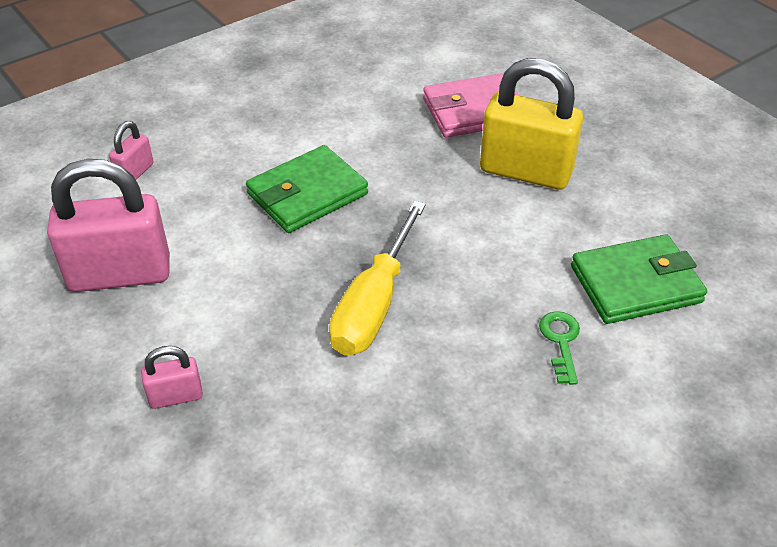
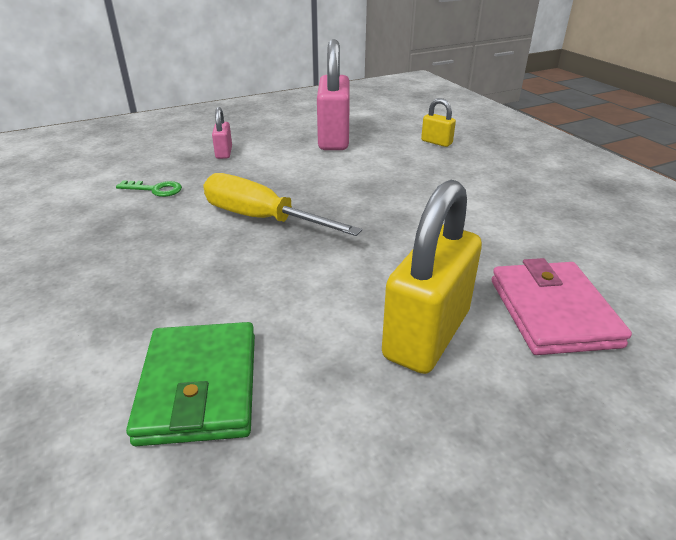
camera: 100 degrees right, 10 degrees down
pink padlock [109,121,154,180] -> yellow padlock [421,98,456,147]
green wallet [246,145,368,233] -> none
green key [539,311,580,385] -> green key moved to [116,180,182,197]

